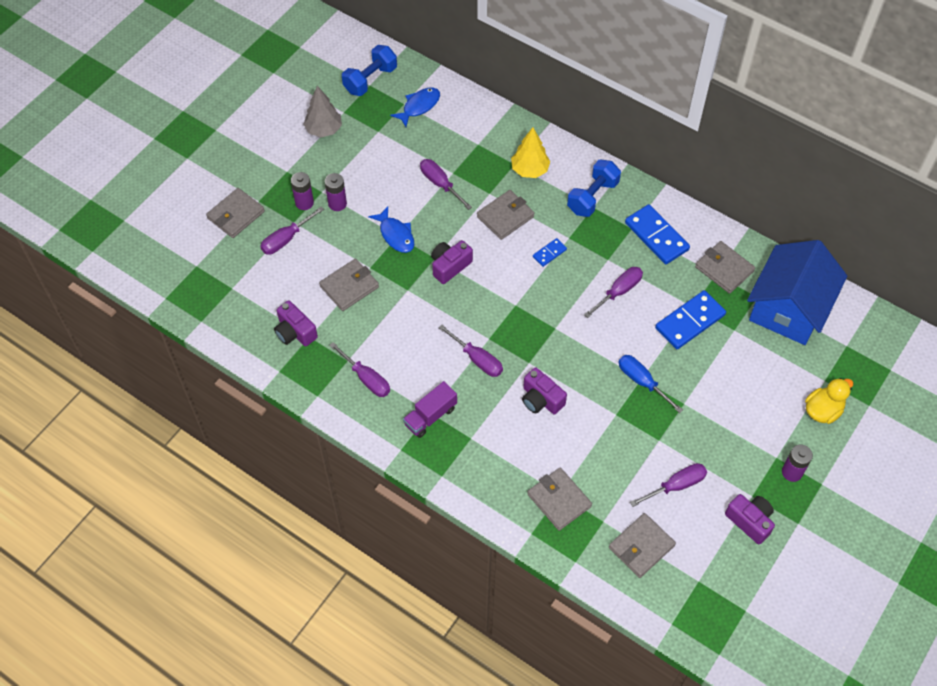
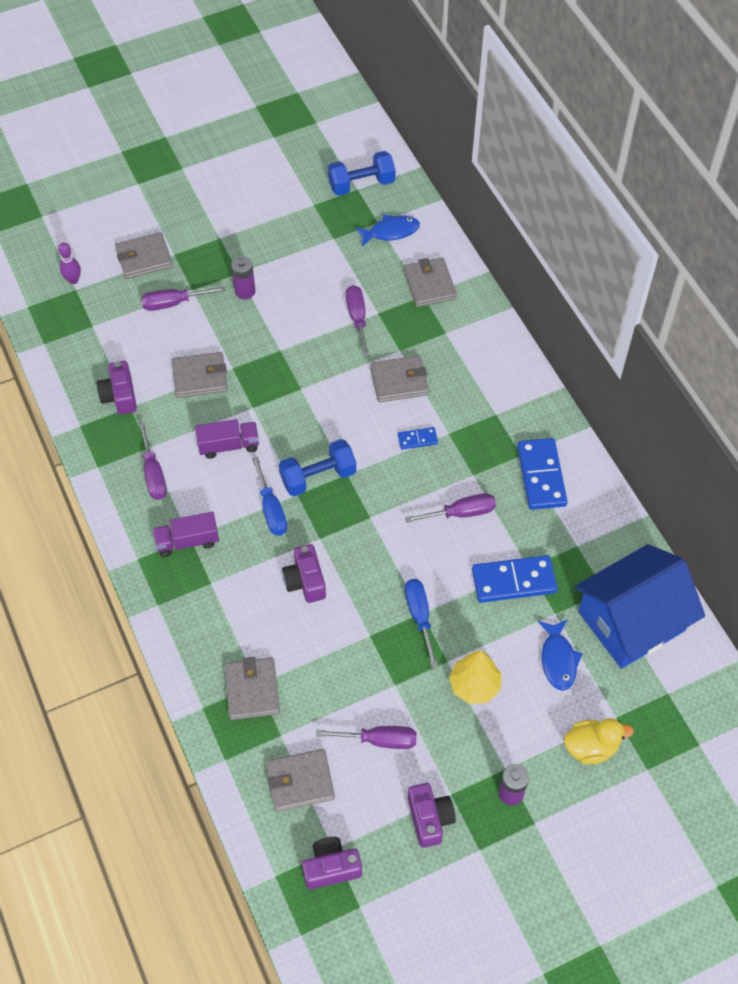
camera: 30 degrees right, 0 degrees up
purple battery [291,172,314,210] -> none
grey tree [303,86,342,137] -> none
blue fish [368,206,414,253] -> blue fish moved to [538,619,583,691]
purple camera [431,240,473,284] -> purple camera moved to [302,837,362,890]
purple screwdriver [438,325,503,377] -> blue screwdriver [252,457,287,536]
yellow tree [511,127,550,178] -> yellow tree moved to [449,650,501,704]
blue dumbbell [567,160,621,217] -> blue dumbbell moved to [279,439,356,496]
grey wallet [695,241,755,294] -> grey wallet moved to [404,258,457,307]
none -> purple bowling pin [58,243,81,284]
none -> purple truck [195,419,259,459]

